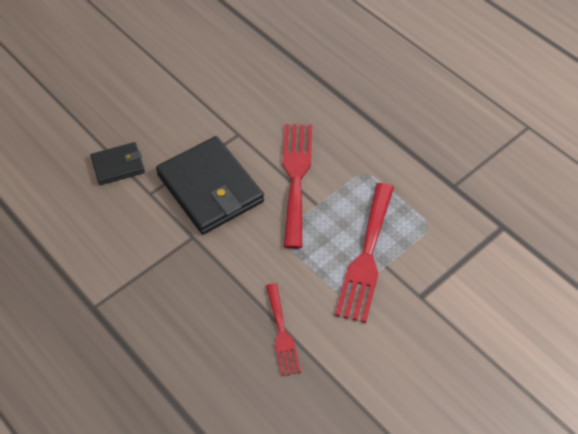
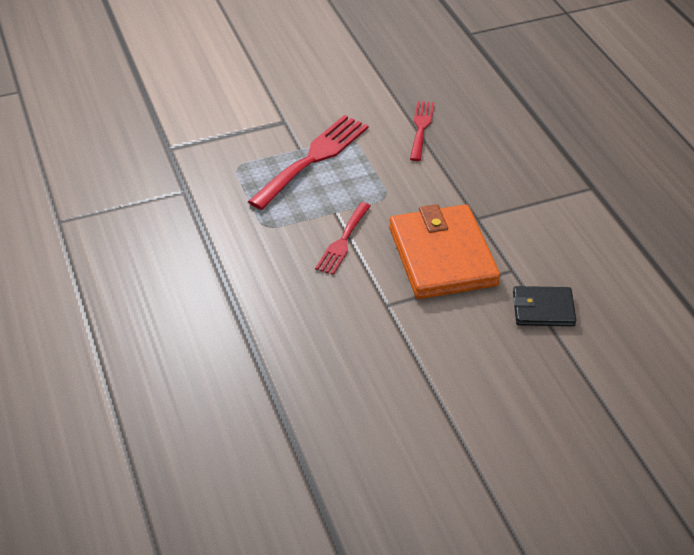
camera: 160 degrees left, 10 degrees down
black wallet [156,136,264,234] -> orange wallet [389,204,500,299]
red fork [283,124,312,249] -> red fork [315,202,371,275], size x0.59

